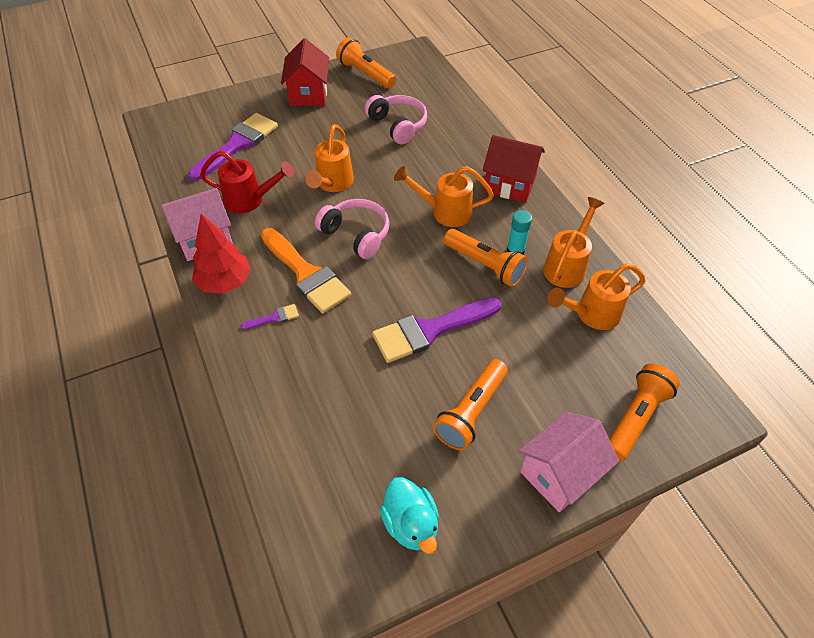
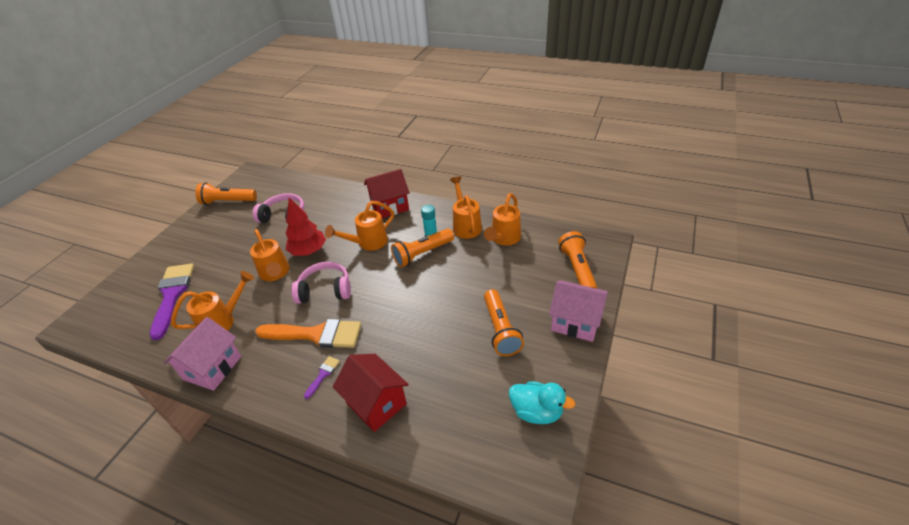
camera: 40 degrees left, 10 degrees down
red tree [192,214,251,294] -> red tree moved to [285,197,326,256]
red watering can [200,151,295,213] -> orange watering can [171,271,254,331]
red house [281,38,329,106] -> red house moved to [333,354,409,432]
purple brush [372,297,501,363] -> none
orange flashlight [444,229,528,287] -> orange flashlight turned 150 degrees clockwise [391,228,454,267]
pink house [518,412,619,512] -> pink house turned 75 degrees counterclockwise [549,280,608,342]

